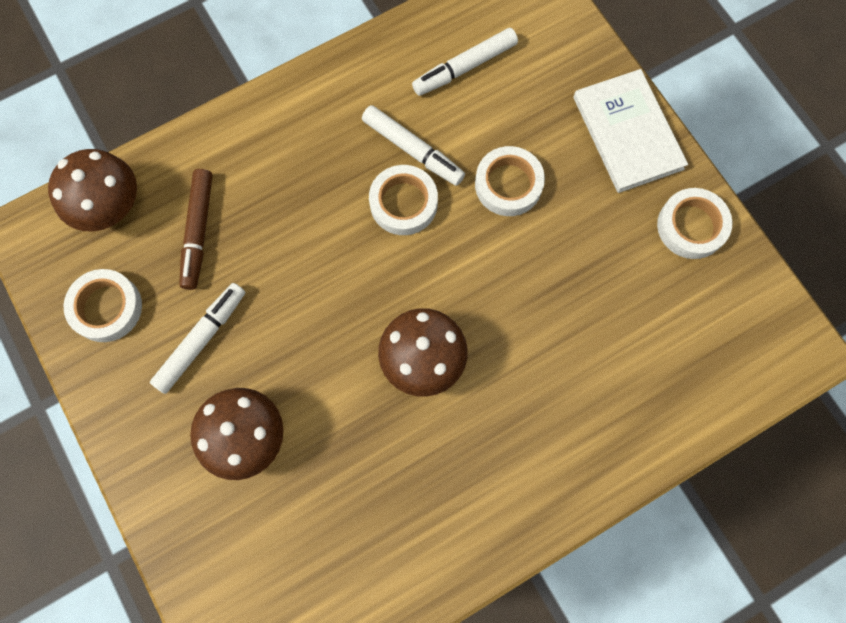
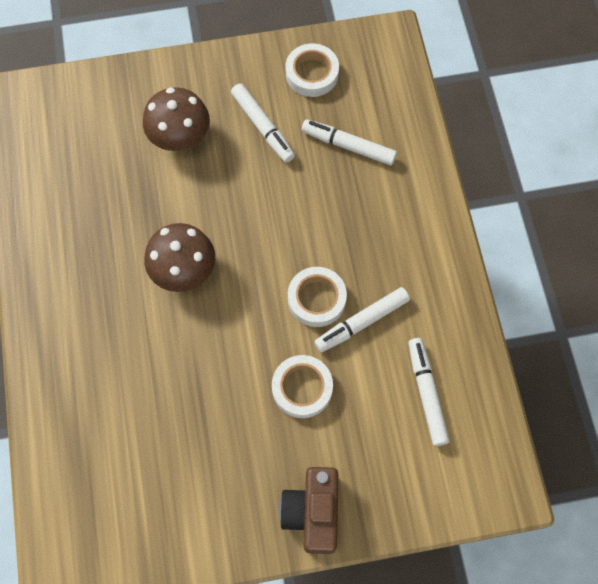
camera: 110 degrees right, 5 degrees down
brown mushroom [48,149,137,231] -> none
brown marker [179,169,212,290] -> white marker [302,119,397,165]
white book [573,69,688,193] -> brown camera [279,467,338,554]
white tape [657,188,732,259] -> none

